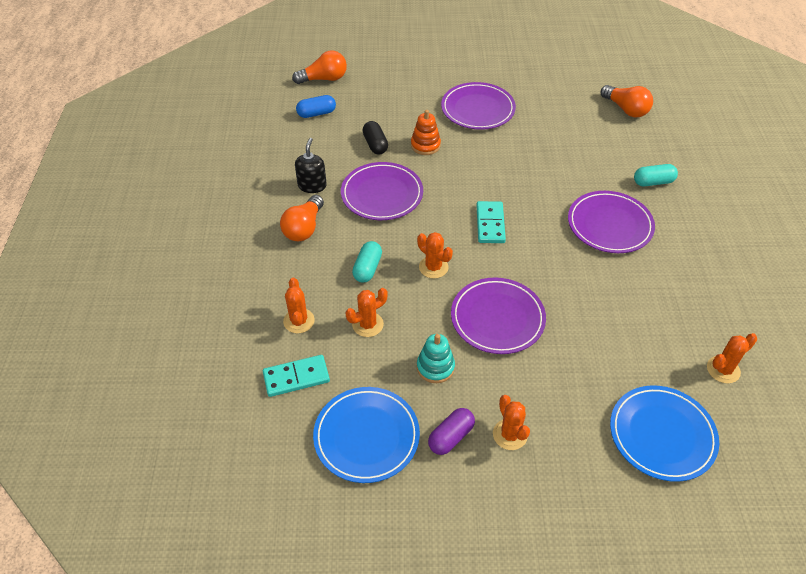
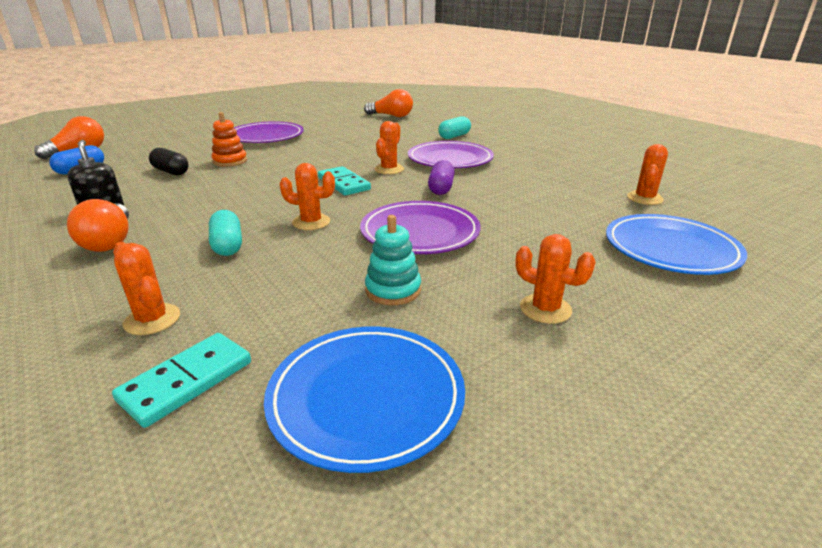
camera: 35 degrees left, 20 degrees down
purple plate [341,162,423,220] -> none
orange cactus [346,288,388,337] -> orange cactus moved to [375,121,404,174]
purple capsule [428,408,475,455] -> purple capsule moved to [428,160,455,195]

